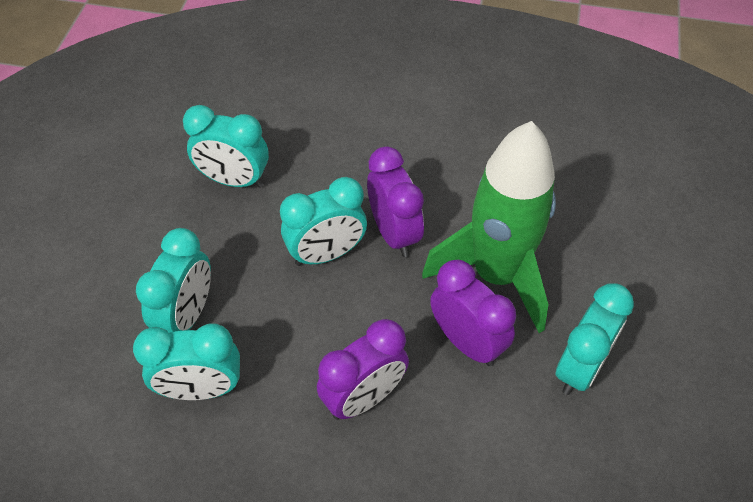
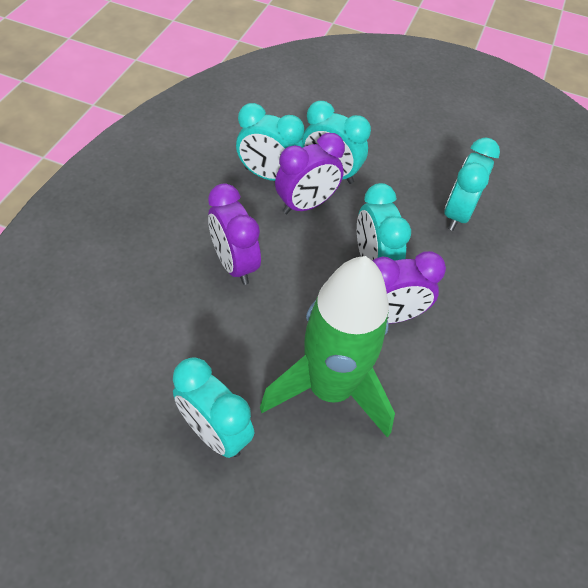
camera: 95 degrees right, 0 degrees up
turquoise clock [133,323,240,400] -> turquoise clock turned 75 degrees counterclockwise [236,103,304,181]
purple clock [430,260,516,366] -> purple clock moved to [275,133,345,214]

